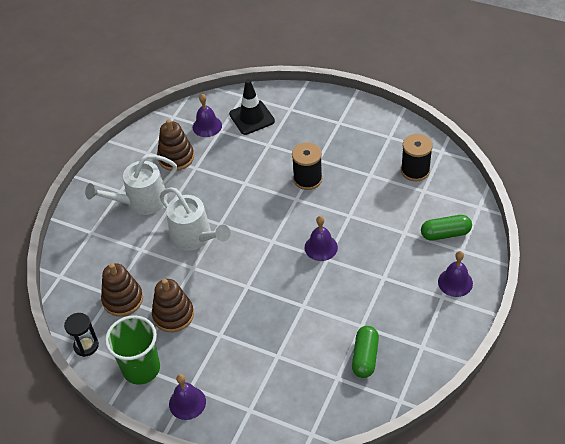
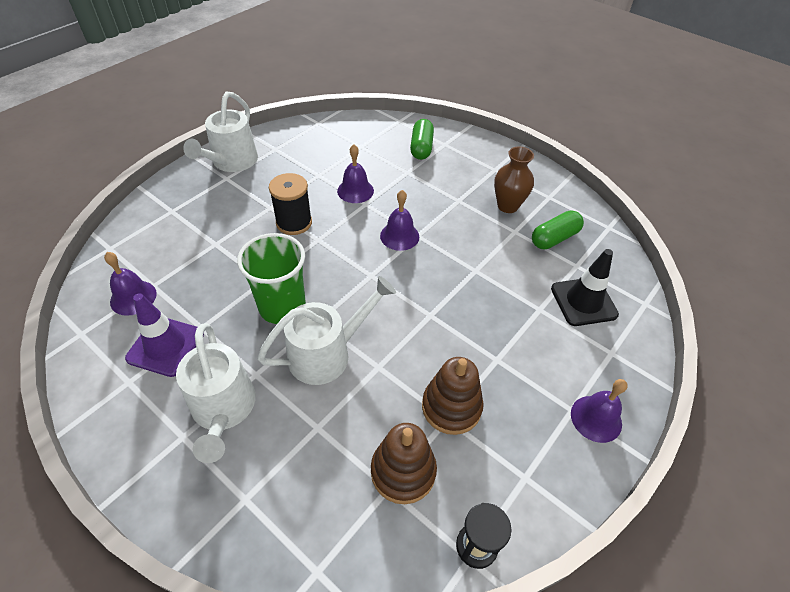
camera: 80 degrees left, 0 degrees up
green cup [105,316,160,385] -> green cup moved to [237,233,306,324]
brown stacking toy [157,119,194,171] -> purple traffic cone [125,293,204,377]
black traffic cone [229,79,275,135] -> black traffic cone moved to [551,249,619,326]
green capsule [352,326,379,378] -> green capsule turned 60 degrees counterclockwise [532,210,584,249]
black spool [401,134,433,181] -> none
purple bell [438,251,473,297] -> purple bell moved to [337,144,374,203]
none -> white watering can [183,92,258,172]
none -> brown vase [494,147,534,213]

